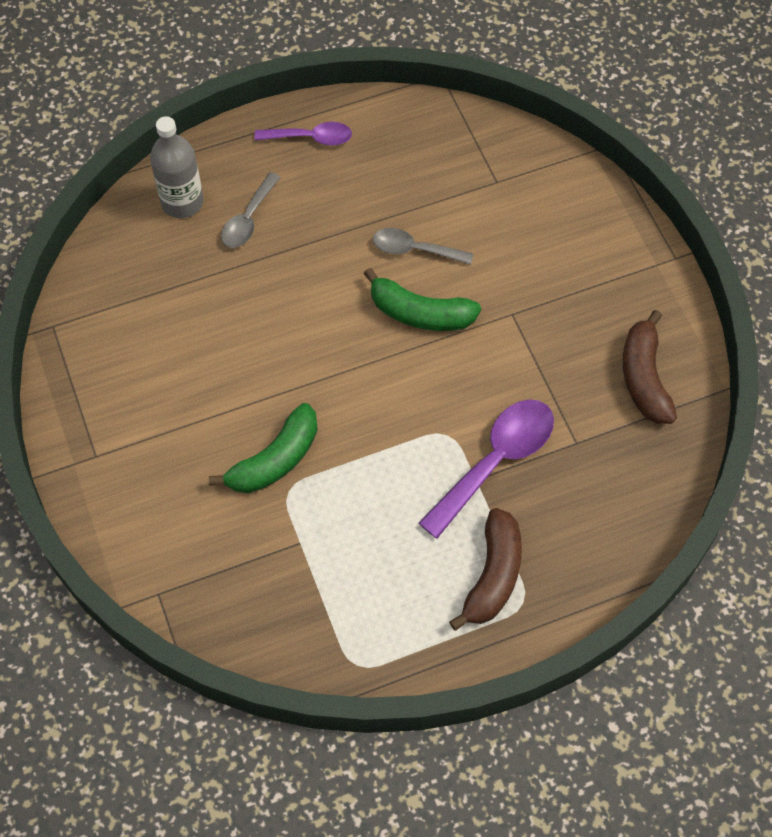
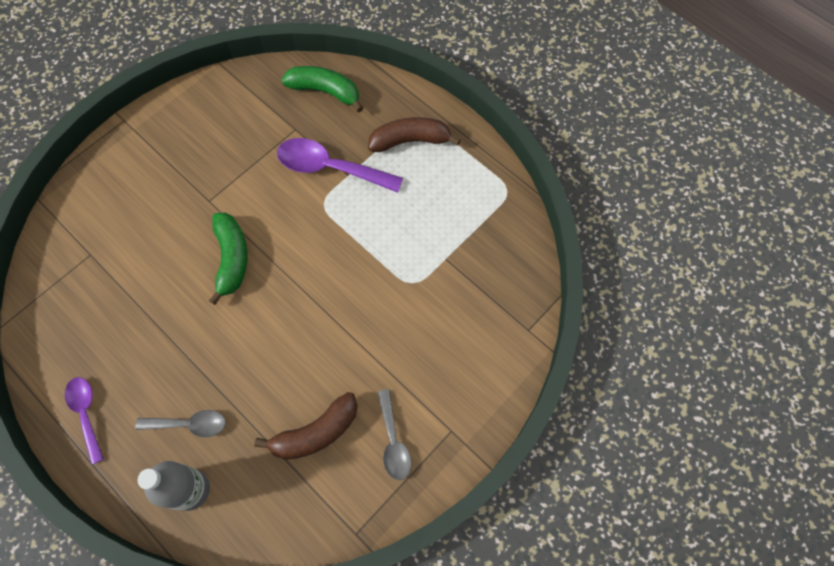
camera: 115 degrees left, 5 degrees up
green banana [209,403,318,493] -> green banana moved to [281,66,363,112]
grey spoon [373,228,473,265] -> grey spoon moved to [378,389,412,480]
brown banana [623,310,677,424] -> brown banana moved to [254,392,358,460]

